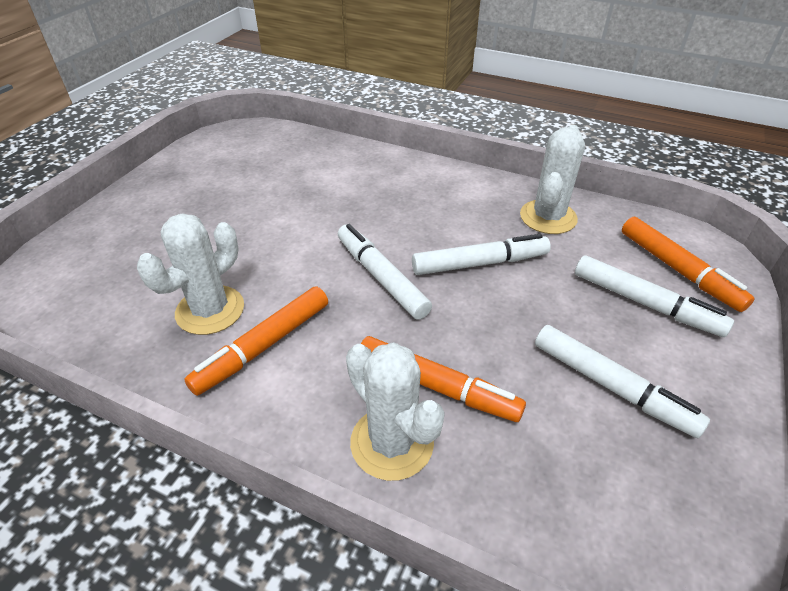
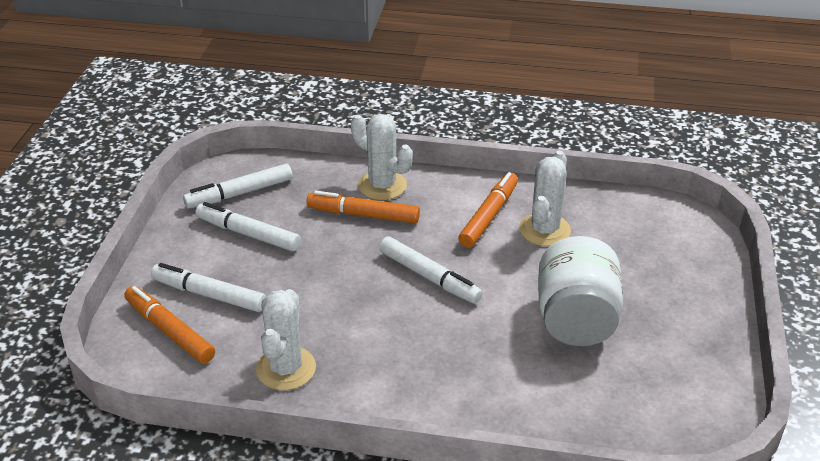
camera: 165 degrees right, 5 degrees down
white marker [412,234,551,275] -> white marker moved to [183,164,293,209]
none -> white jar [538,236,623,346]

